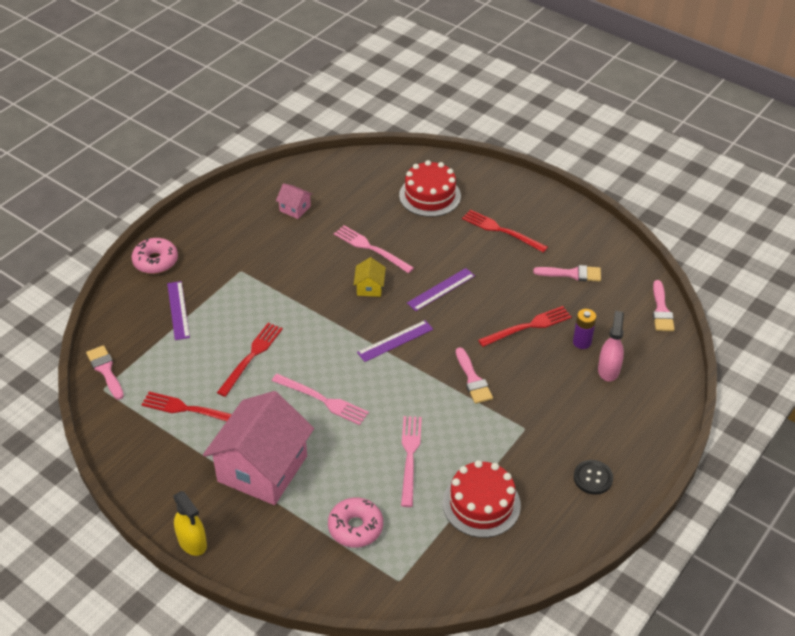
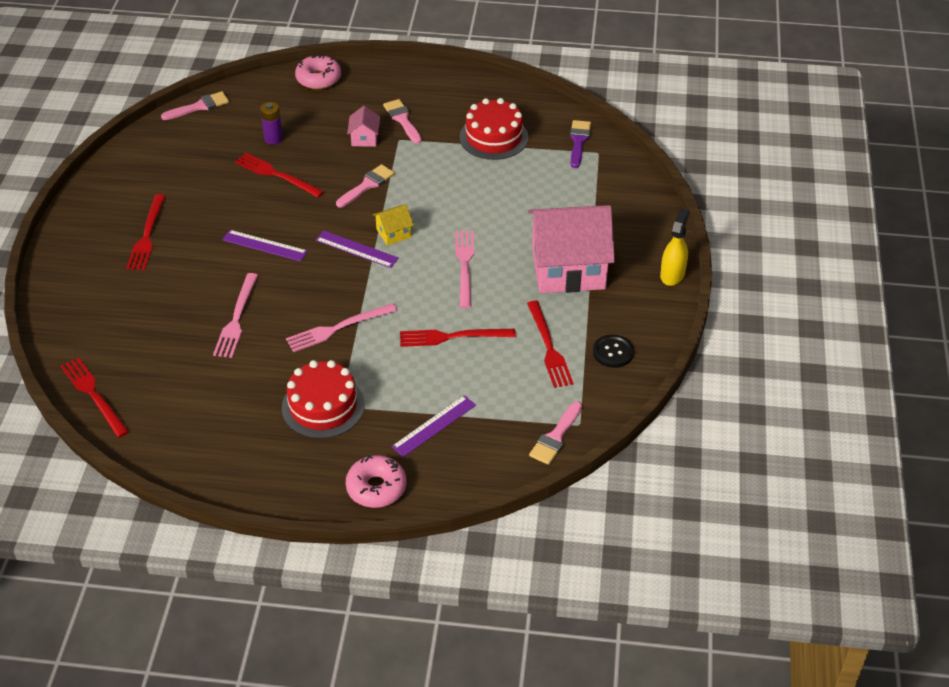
camera: 120 degrees left, 0 degrees up
pink house [276,183,313,219] -> pink house moved to [347,106,380,147]
pink donut [328,497,383,548] -> pink donut moved to [295,54,341,89]
yellow house [354,257,386,297] -> yellow house moved to [373,204,414,245]
red cake [399,160,461,217] -> red cake moved to [282,360,365,439]
pink fork [401,416,422,507] -> pink fork moved to [286,303,397,352]
pink brush [533,265,601,282] -> pink brush moved to [383,99,422,144]
black button [574,460,613,495] -> black button moved to [593,335,634,368]
pink spray bottle [598,311,624,382] -> none
none -> red fork [61,357,129,438]
none -> purple brush [570,120,591,168]

